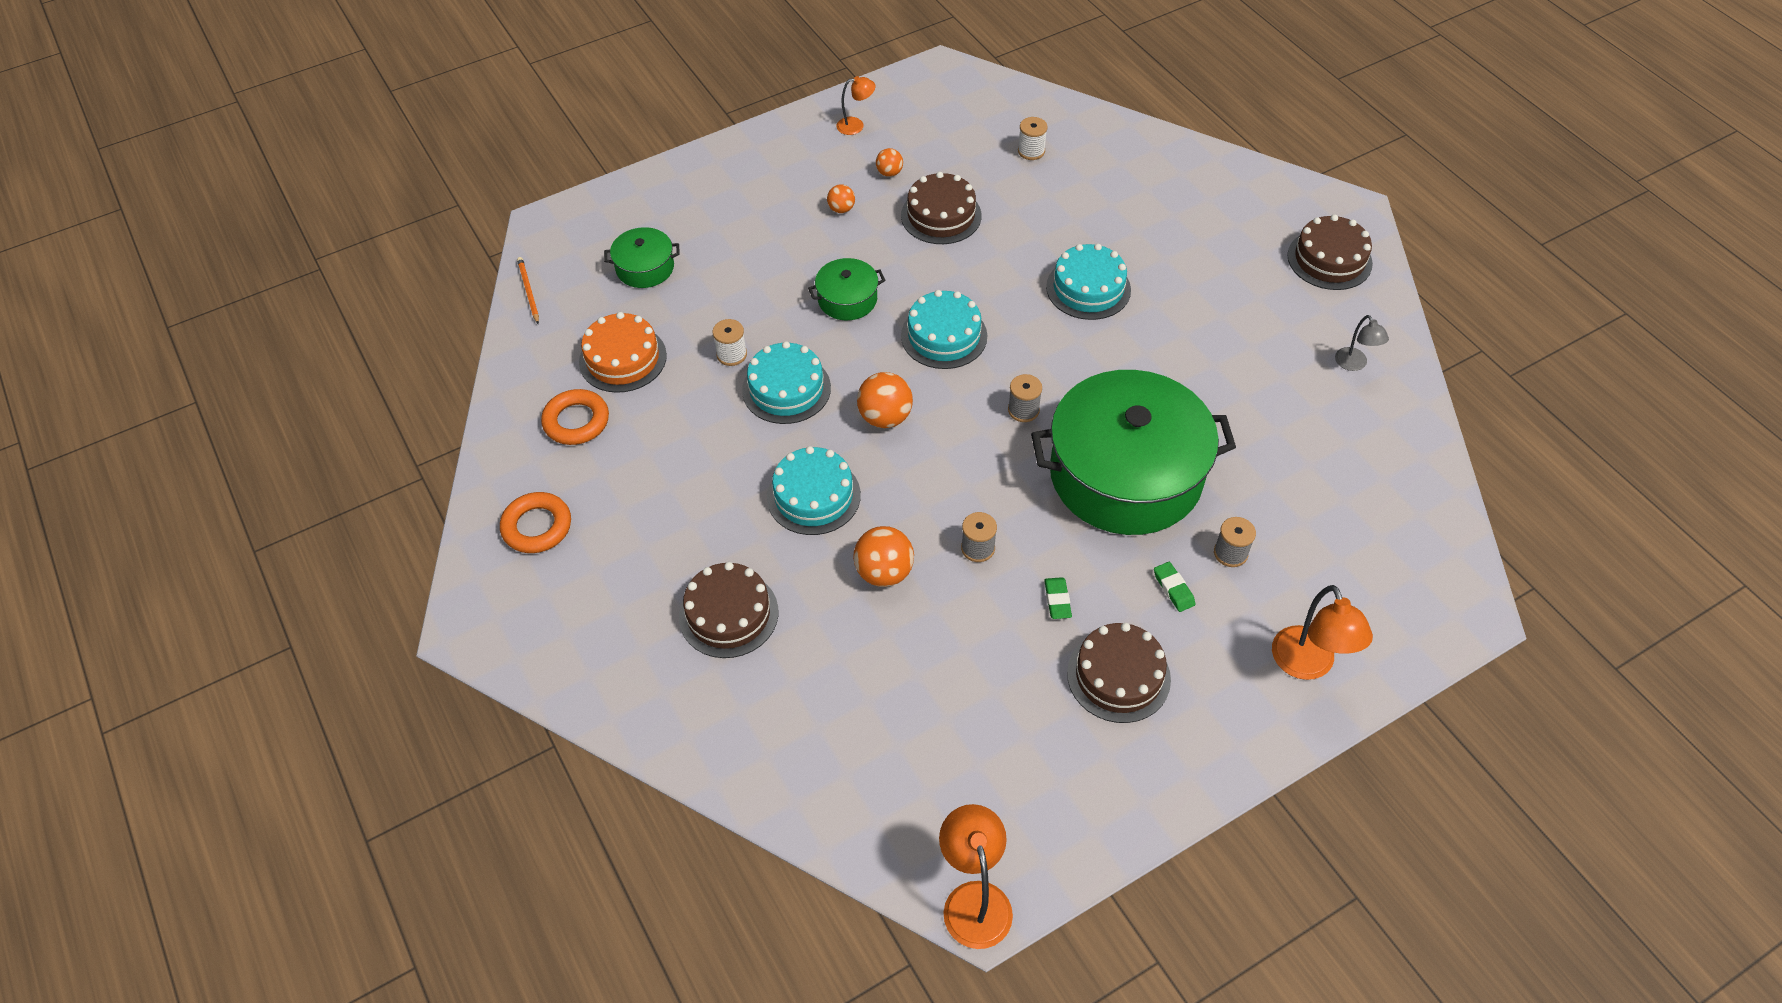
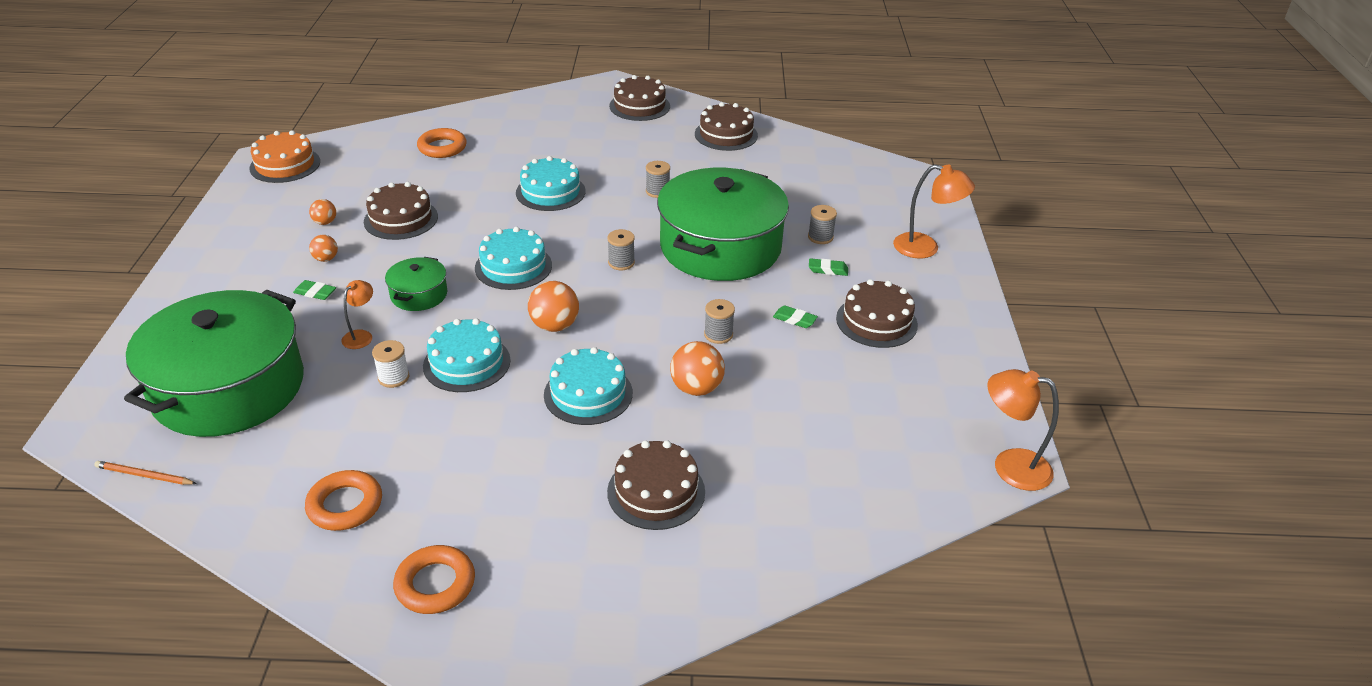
camera: 60 degrees left, 15 degrees down
orange cake [579,312,667,393] -> orange cake moved to [249,130,320,183]
green pot [604,227,680,288] -> green pot [124,290,304,437], size x2.32
orange lamp [837,76,875,135] -> orange lamp moved to [341,280,373,349]
white spool [1018,117,1048,160] -> none
grey lamp [1335,315,1389,371] -> brown cake [695,102,758,151]
none -> green eraser [293,280,336,300]
none -> orange ring [417,128,467,158]
none -> grey spool [646,161,670,198]

